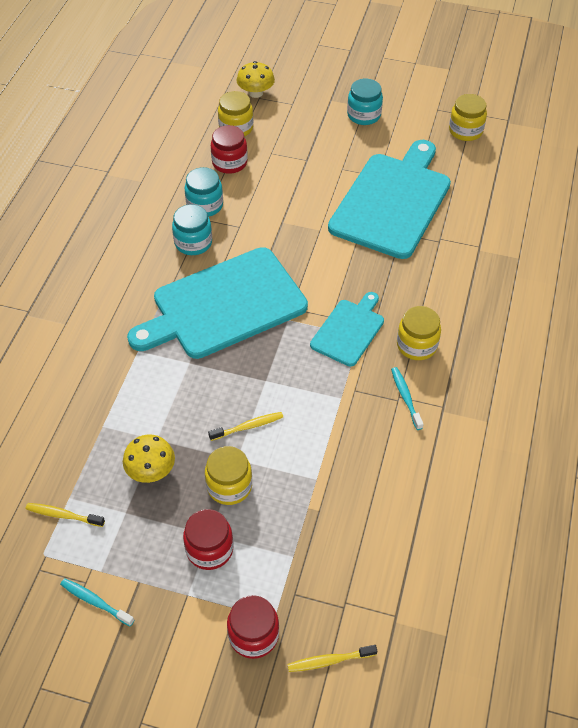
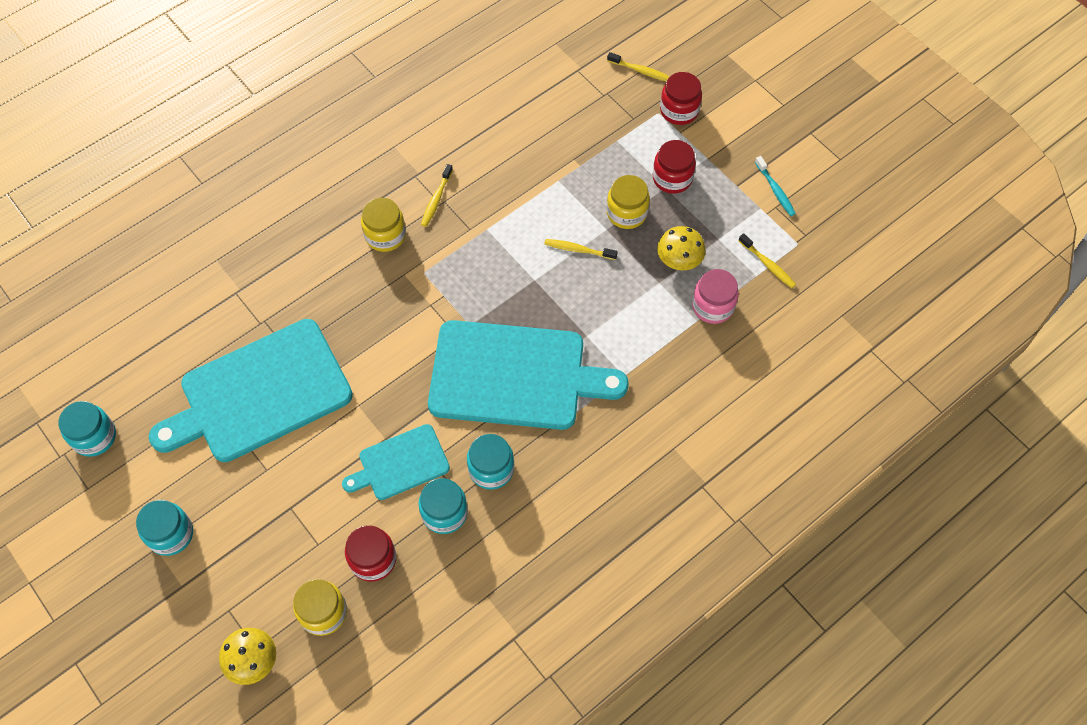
camera: 145 degrees left, 10 degrees up
turquoise cutting board [310,292,384,367] -> turquoise cutting board moved to [342,424,450,500]
turquoise toothbrush [391,367,424,430] -> yellow toothbrush [421,164,453,227]
yellow jar [449,94,487,141] -> turquoise jar [58,401,116,457]
none -> pink jar [692,269,739,324]

